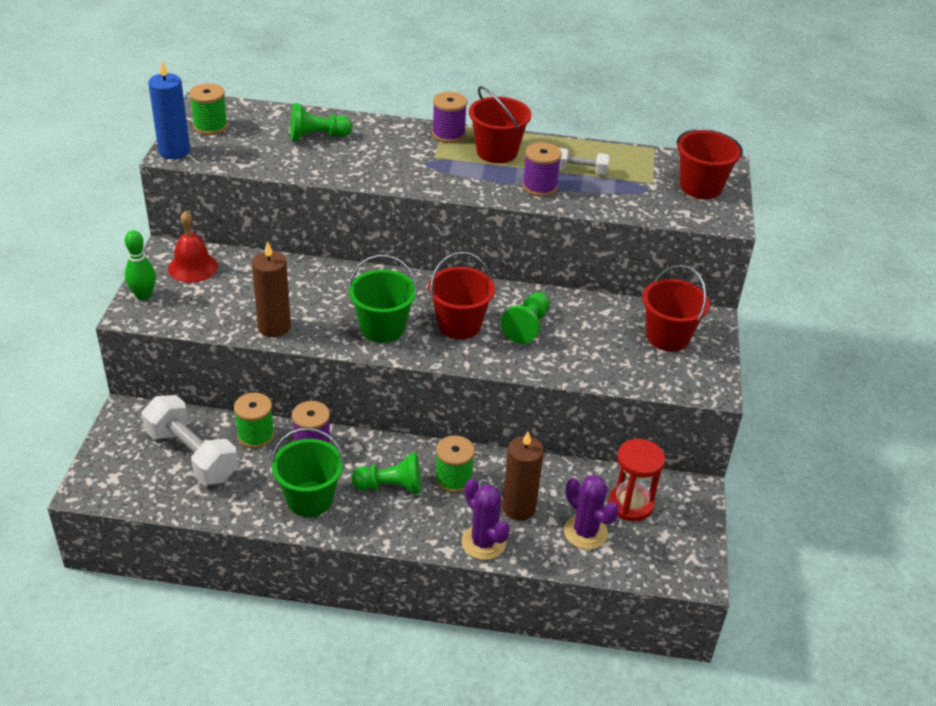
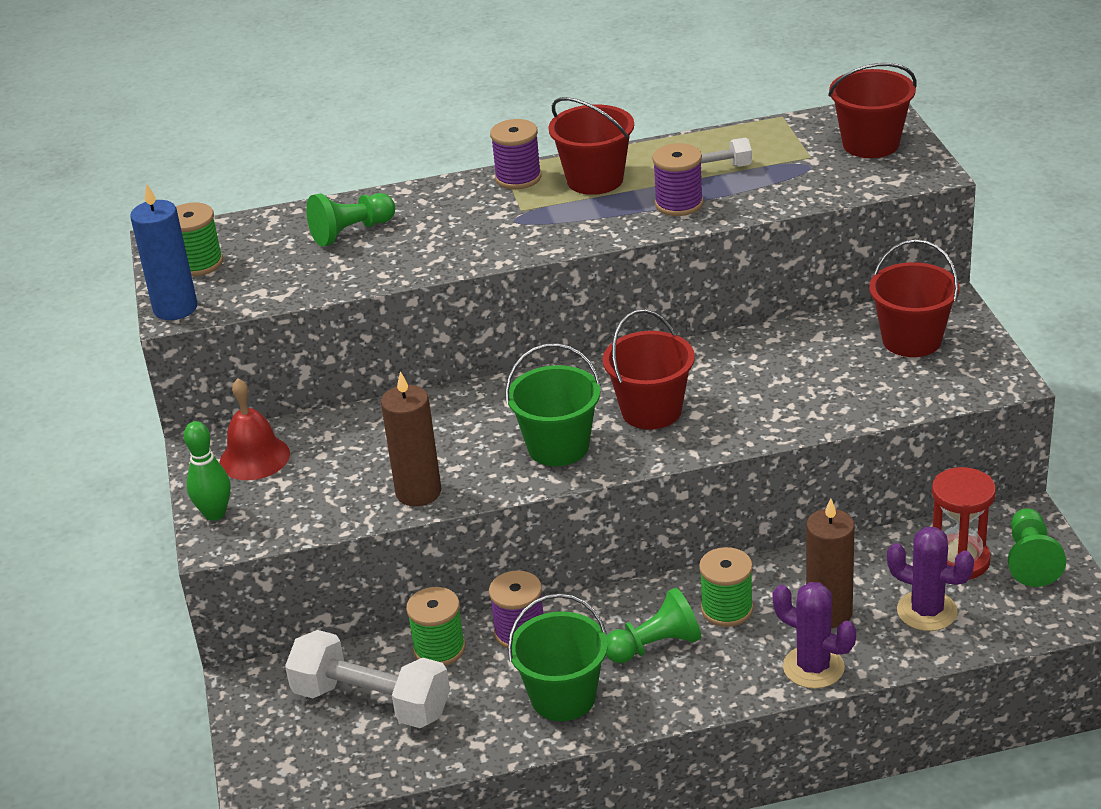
camera: 15 degrees left, 5 degrees down
green pawn [501,292,550,344] -> green pawn moved to [1008,508,1066,587]

